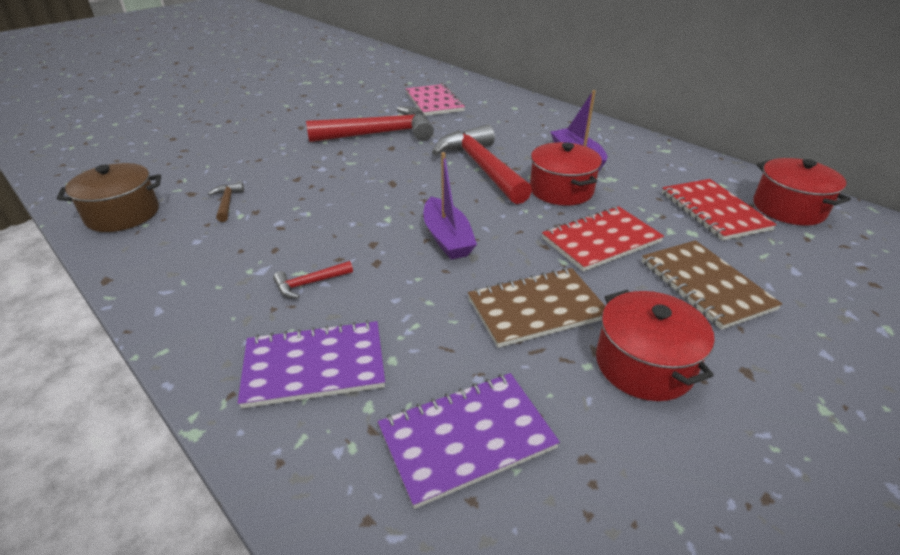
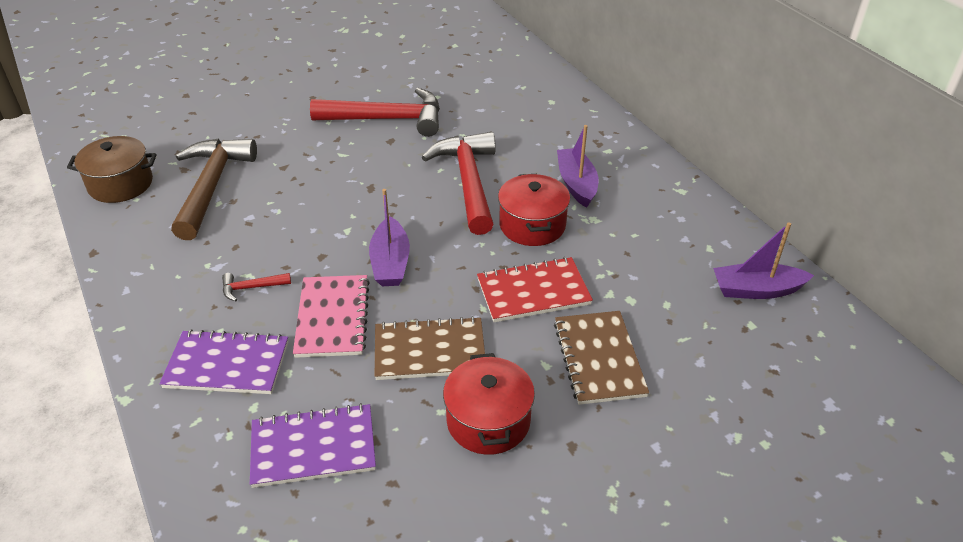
camera: 15 degrees right, 5 degrees up
brown hammer [208,182,244,222] -> brown hammer [171,139,257,240], size x2.40
pink notebook [406,84,465,116] -> pink notebook moved to [293,275,370,358]
red notebook [662,179,777,241] -> none
red pot [753,158,851,226] -> purple boat [713,222,814,299]

